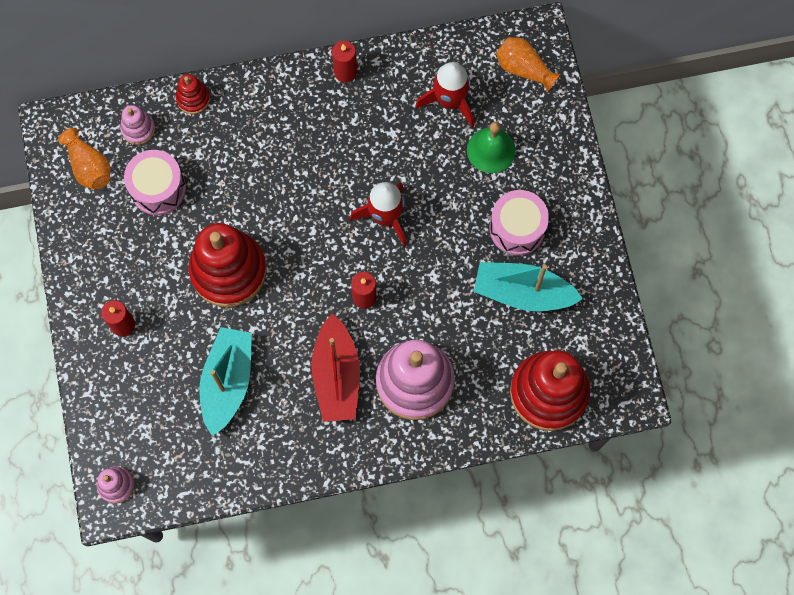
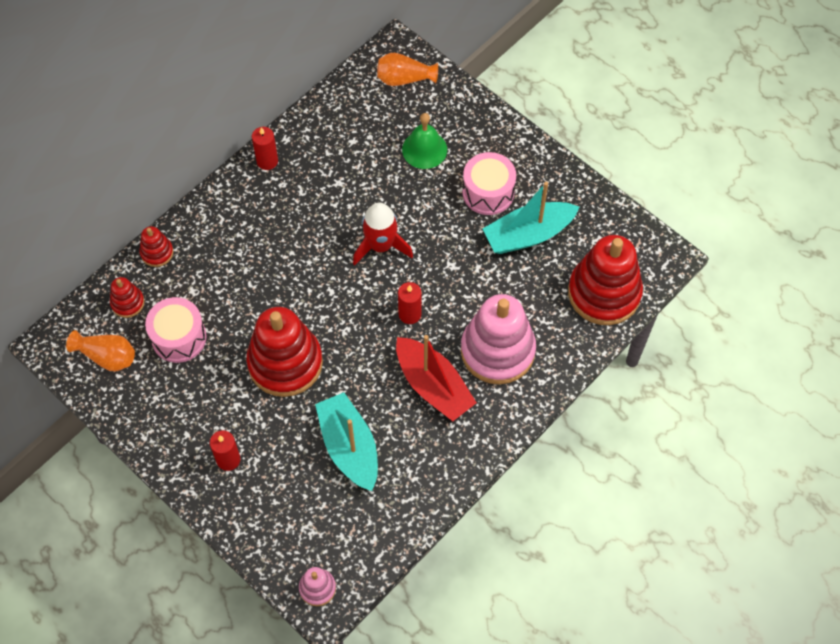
camera: 35 degrees left, 10 degrees down
pink stacking toy [120,105,155,145] -> red stacking toy [110,277,145,318]
red rocket [415,62,474,127] -> none

